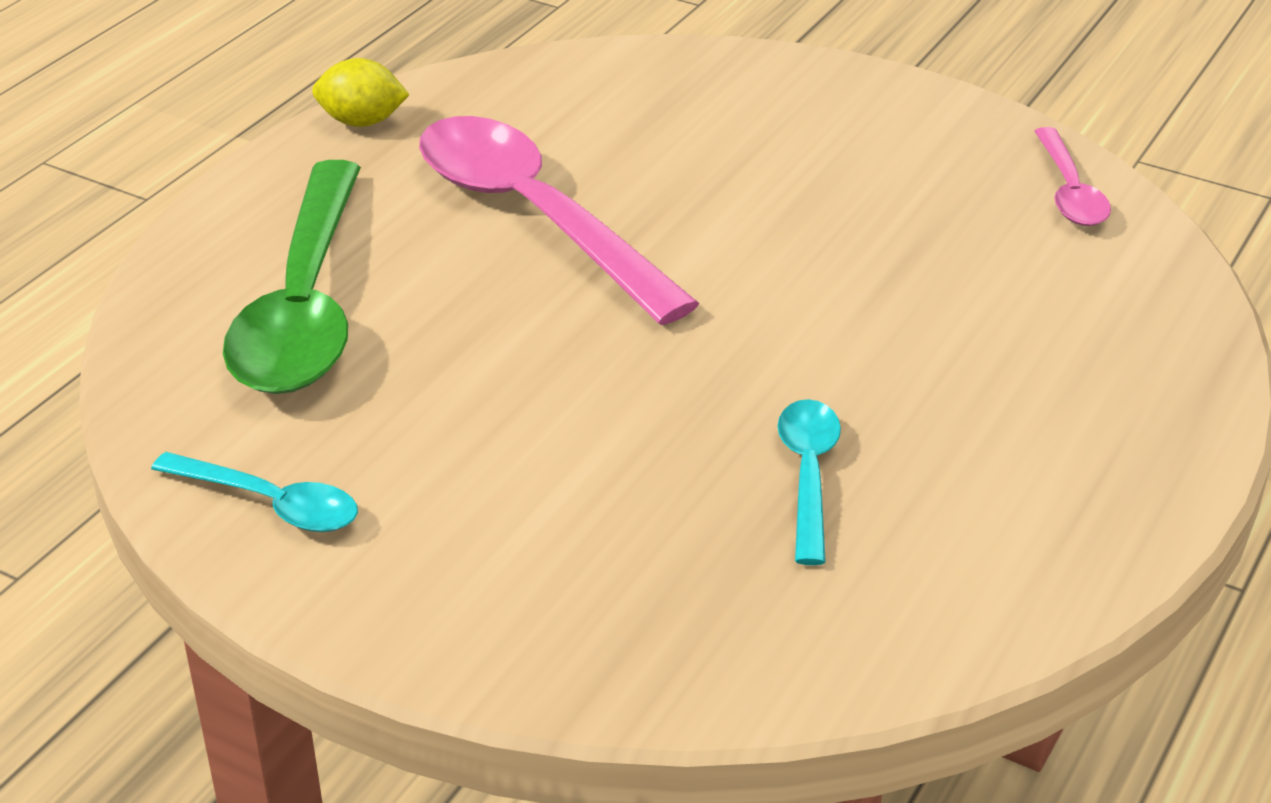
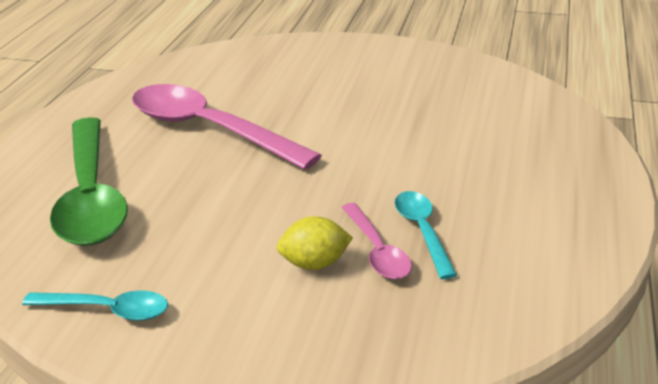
camera: 15 degrees left, 5 degrees down
yellow lemon [312,58,410,127] -> yellow lemon moved to [277,216,353,270]
pink spoon [1034,127,1111,226] -> pink spoon moved to [342,203,412,279]

